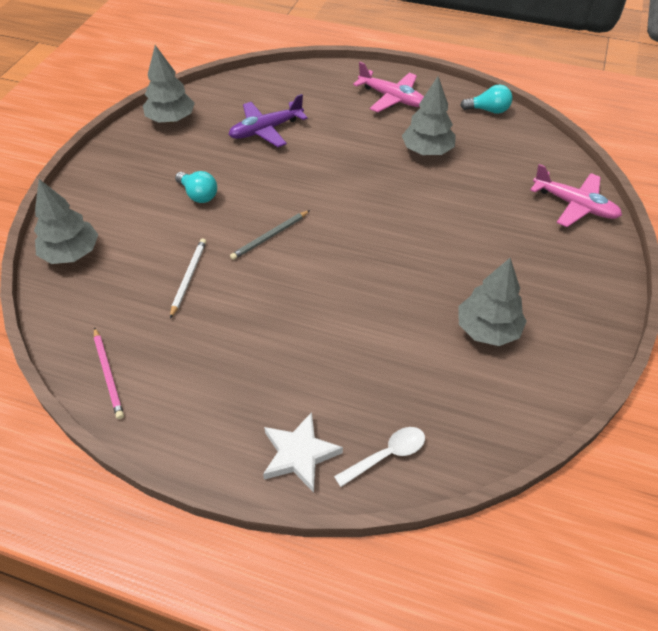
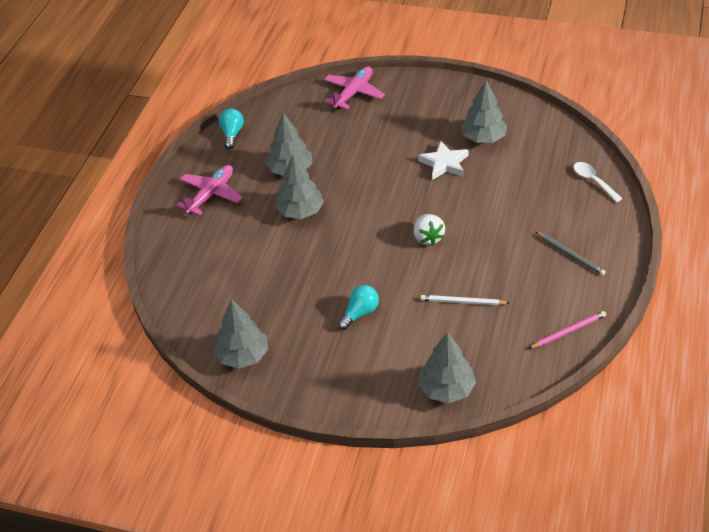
camera: 90 degrees left, 5 degrees down
purple plane [228,94,308,147] -> none
grey pencil [230,210,310,260] -> grey pencil moved to [536,232,606,275]
white star [263,412,343,493] -> white star moved to [418,141,469,180]
none -> grey tree [275,154,324,219]
none -> white strawberry [414,214,445,246]

